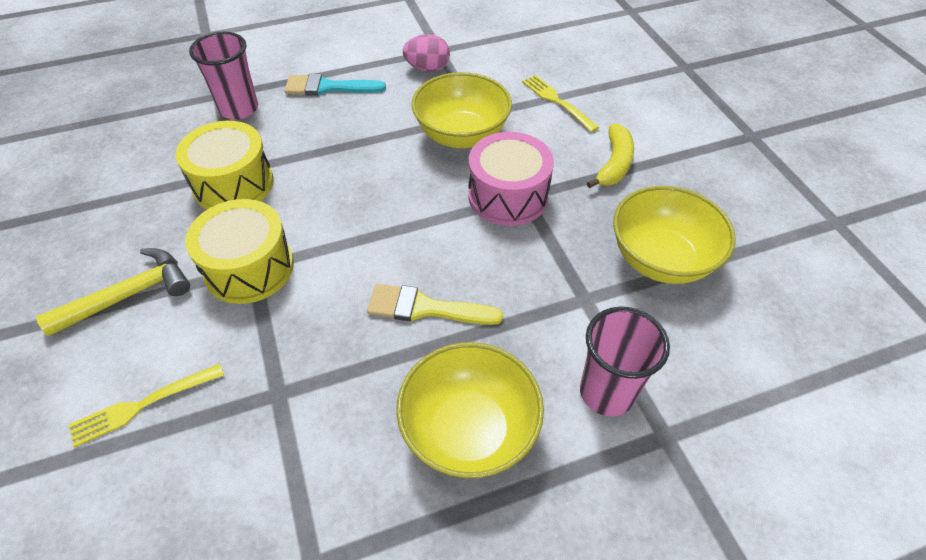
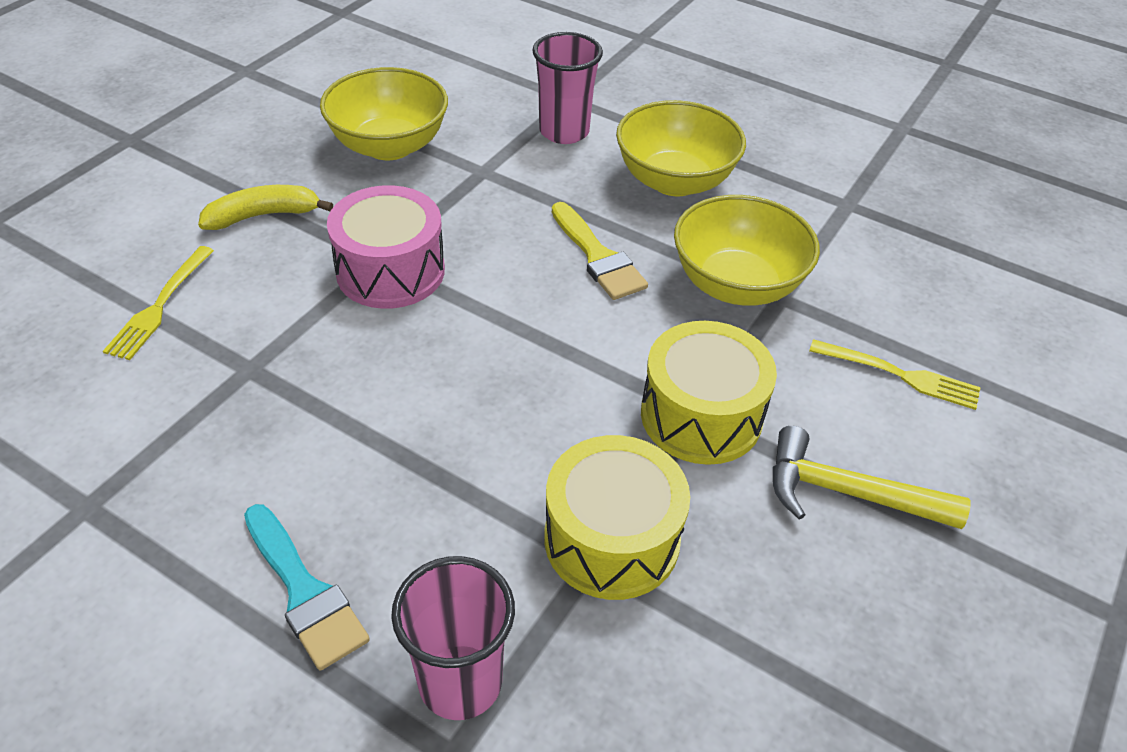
camera: 130 degrees left, 5 degrees down
pink egg [403,34,450,72] -> none
yellow bowl [411,72,512,148] -> yellow bowl moved to [674,195,820,306]

